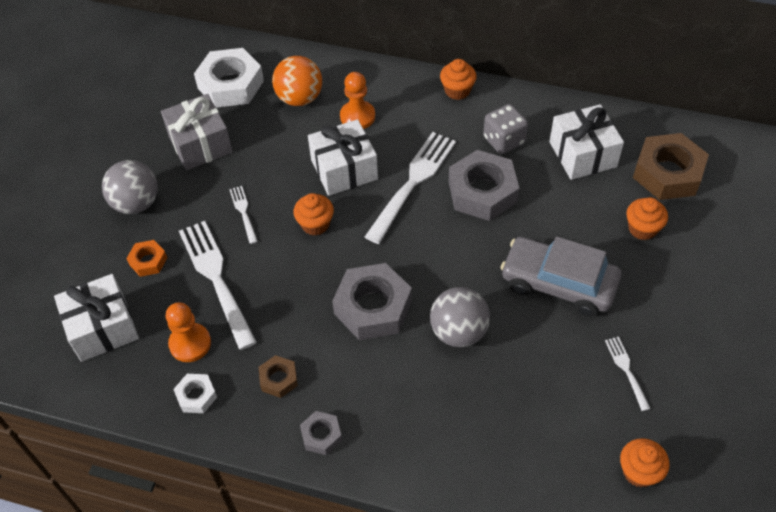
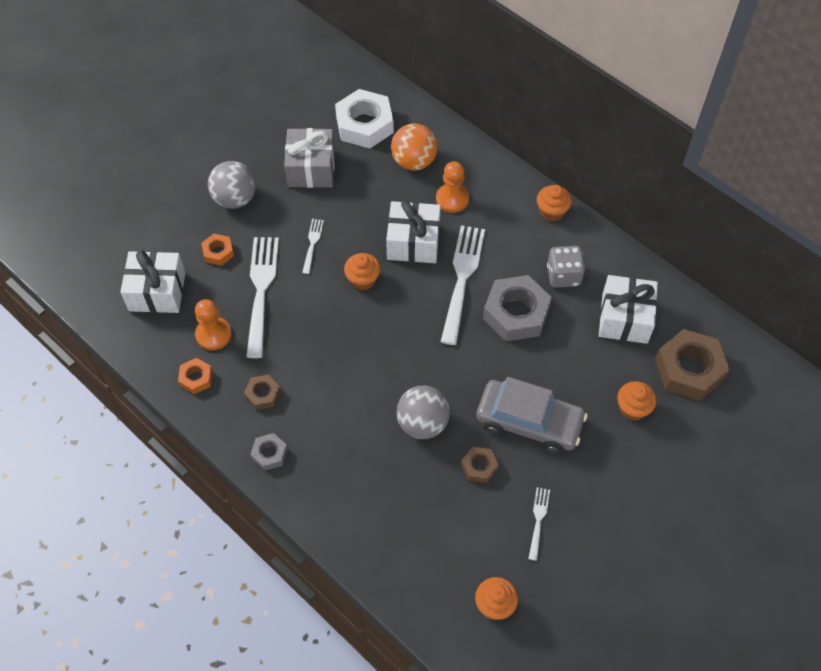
camera: 25 degrees right, 5 degrees up
white nut [173,374,217,413] -> orange nut [178,358,212,394]
grey nut [332,263,412,340] -> none
white fork [365,132,456,244] -> white fork turned 45 degrees counterclockwise [441,225,485,345]
grey car [501,236,622,317] -> grey car turned 150 degrees clockwise [477,377,588,454]
none -> brown nut [461,447,499,483]

